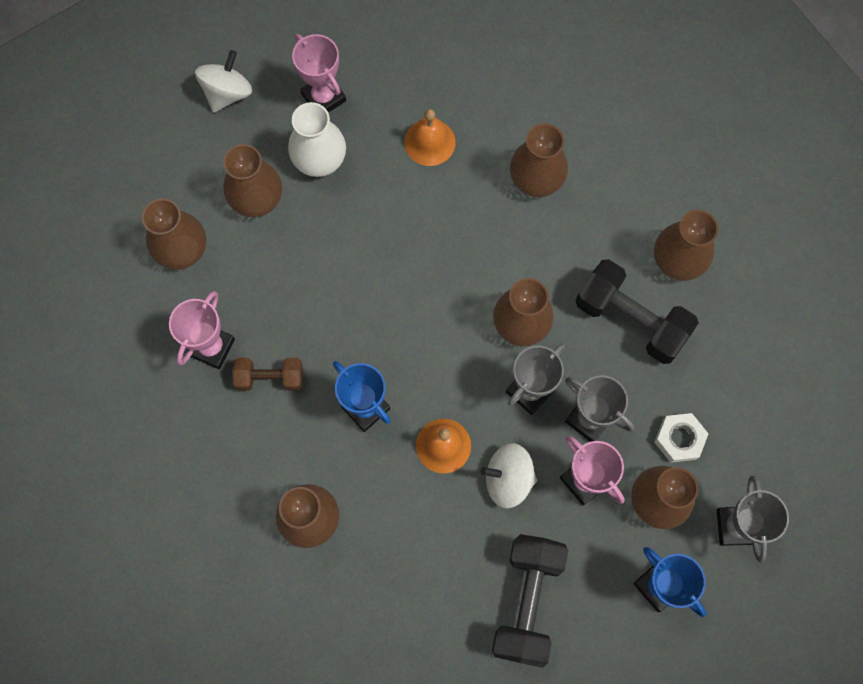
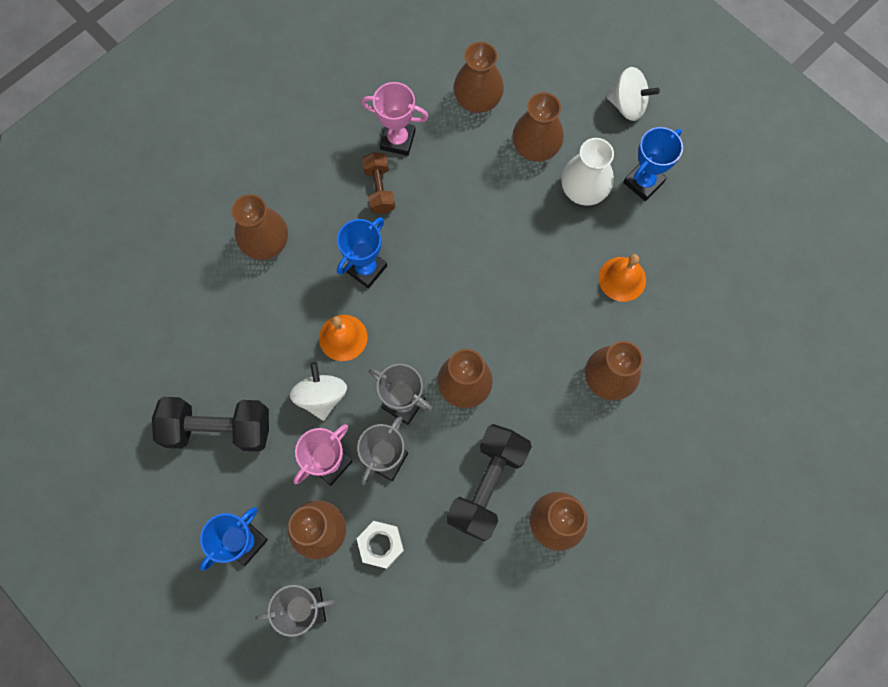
camera: 80 degrees right, 0 degrees up
pink trophy [292,34,346,113] -> blue trophy [623,127,683,201]

